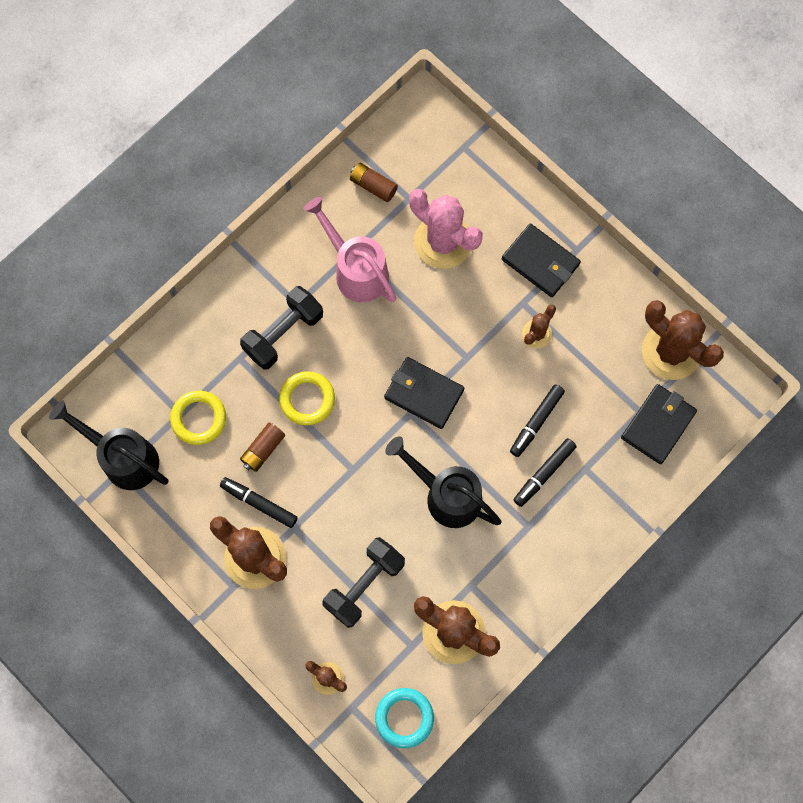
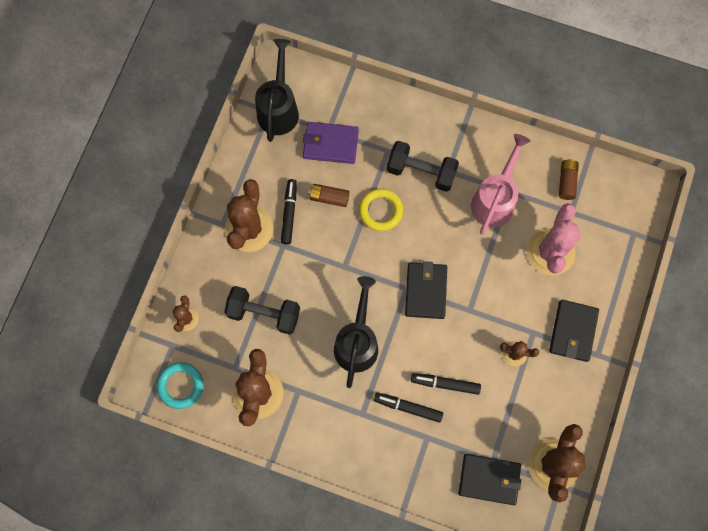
camera: 65 degrees right, 0 degrees up
yellow ring [170,391,226,445] -> purple wallet [303,122,359,164]

